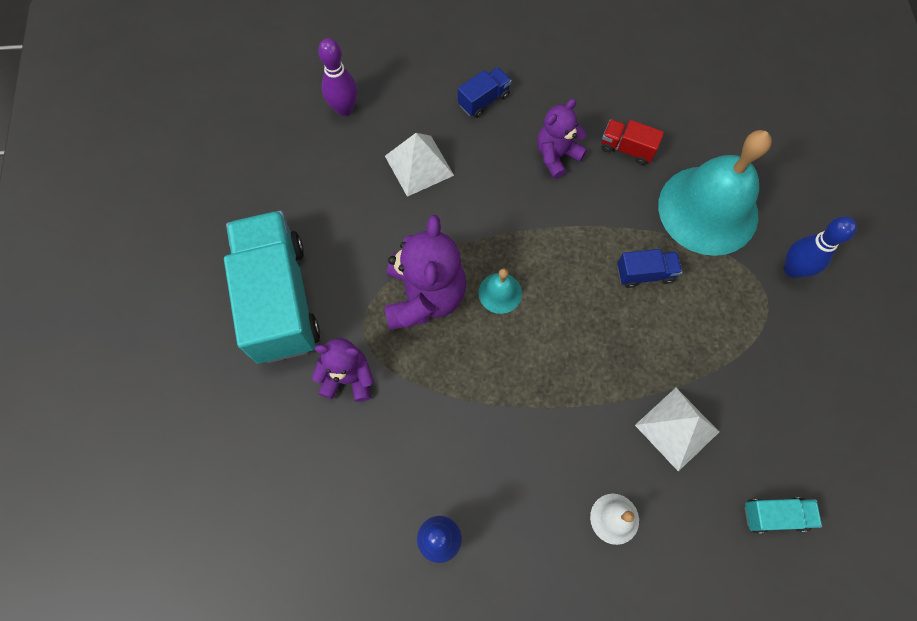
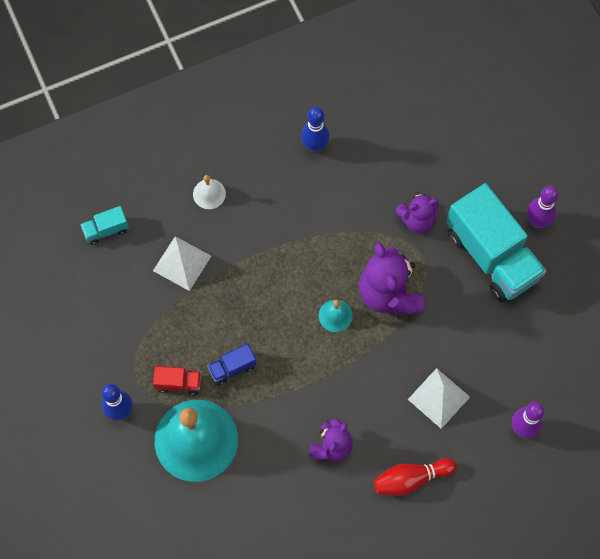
camera: 160 degrees right, 0 degrees up
blue truck [458,67,512,118] -> red bowling pin [374,458,457,496]
red truck [601,119,664,165] -> red truck moved to [153,366,201,395]
none -> purple bowling pin [527,186,559,228]

